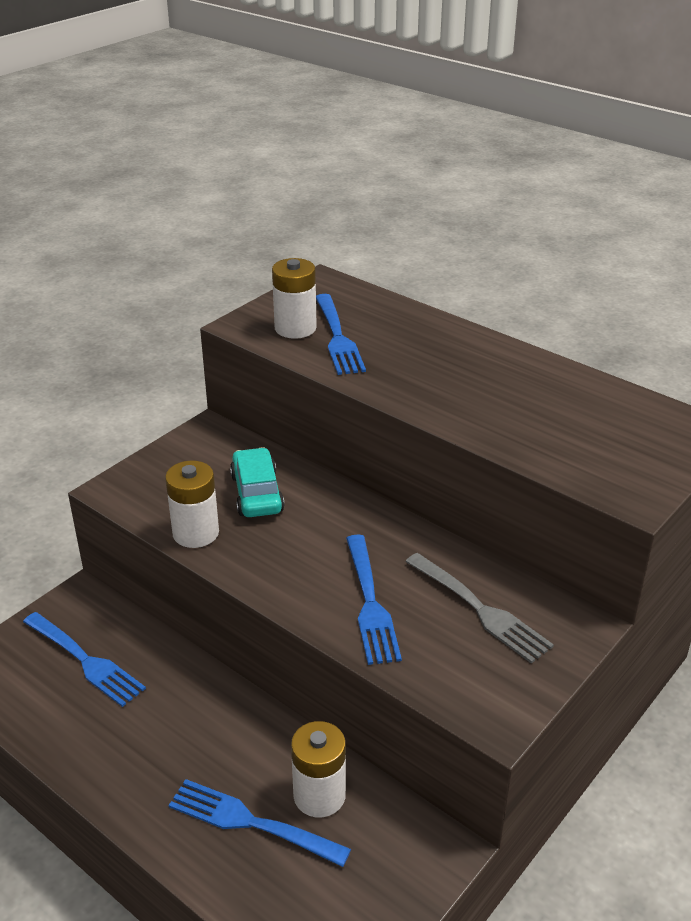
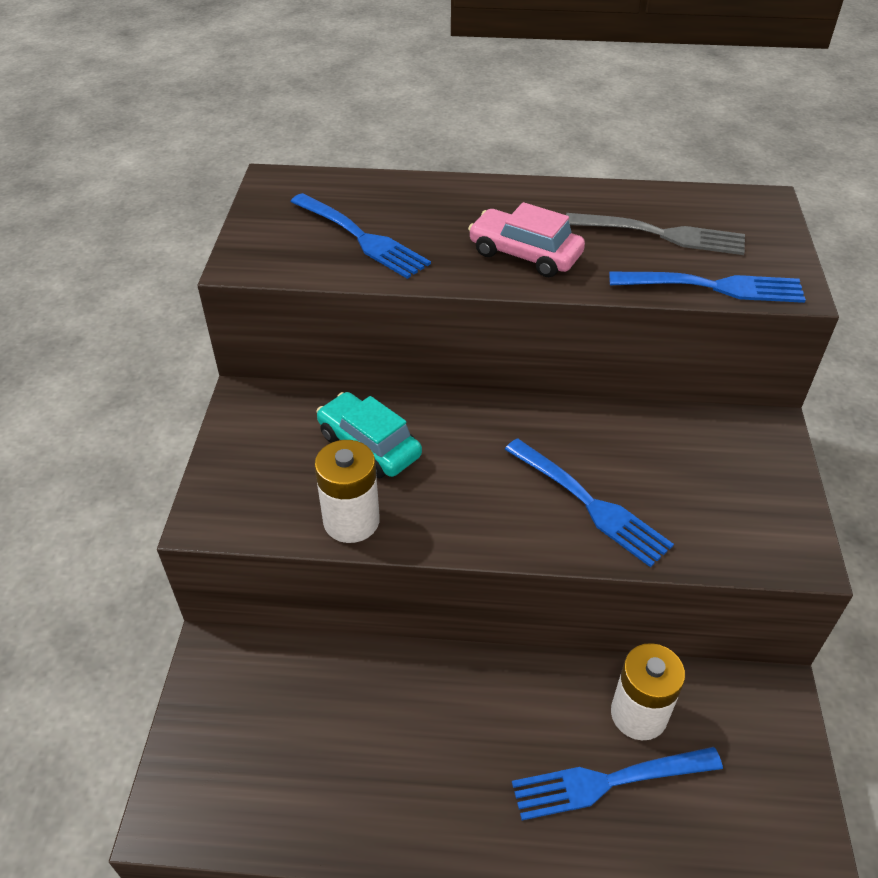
camera: 35 degrees left, 10 degrees up
blue fork [23,612,146,707] -> blue fork moved to [609,272,806,303]
white battery [272,258,317,339] -> none
grey fork [405,553,554,664] -> grey fork moved to [566,213,745,255]
none -> pink car [468,202,585,277]

